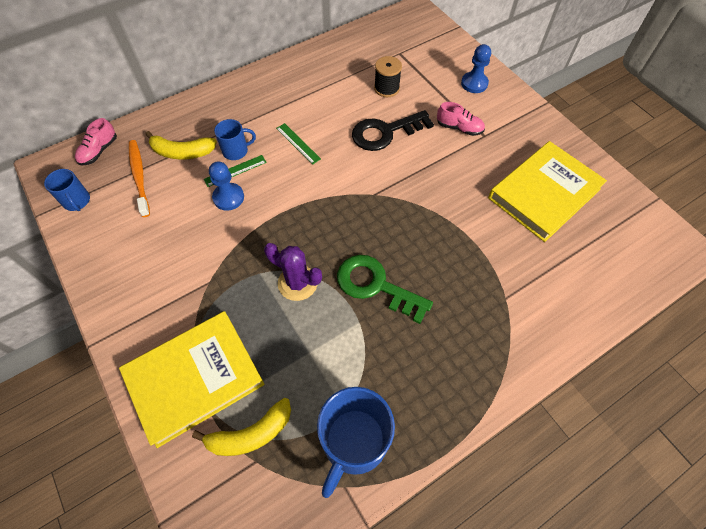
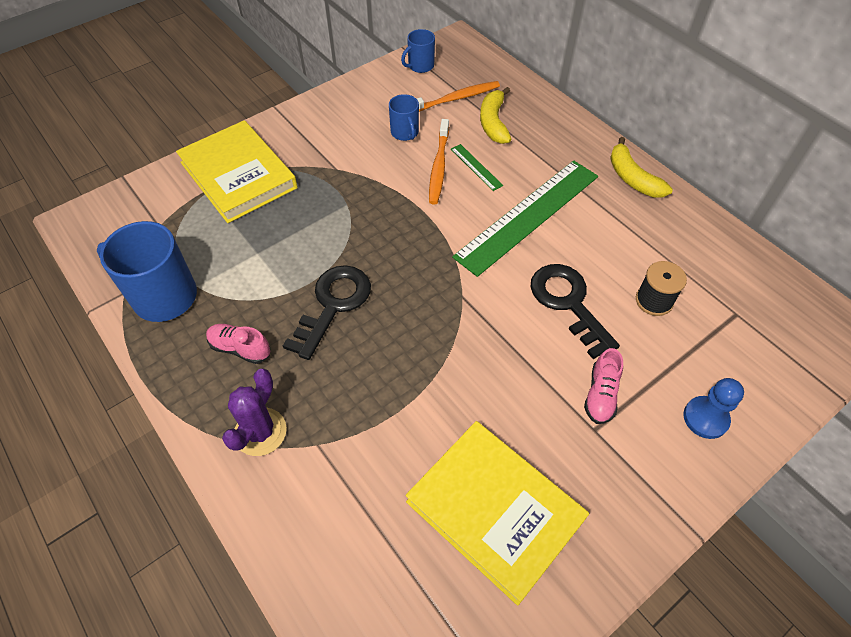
camera: 85 degrees right, 5 degrees down
pink shoe [75,118,117,165] -> pink shoe moved to [206,324,270,364]
yellow banana [192,398,291,456] -> yellow banana moved to [610,137,673,197]
blue pawn [209,161,244,211] -> orange toothbrush [429,119,449,205]
blue mug [214,119,256,160] -> blue mug moved to [389,94,419,141]
purple cactus [264,243,322,301] -> purple cactus moved to [222,368,287,456]
green ruler [276,123,321,165] -> green ruler [452,160,598,277], size x2.46
green key [337,255,433,324] -> black key [283,265,371,360]

